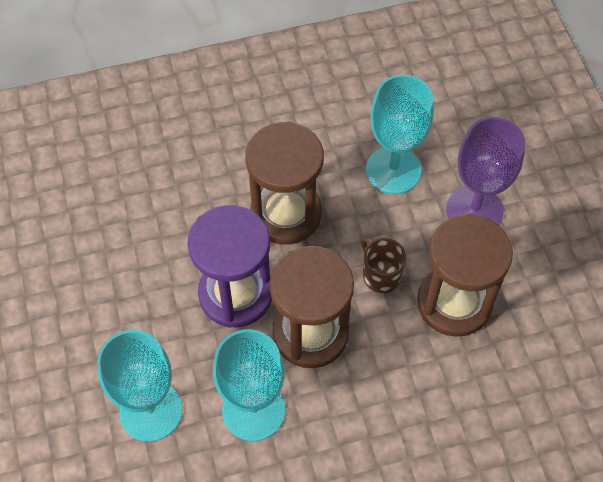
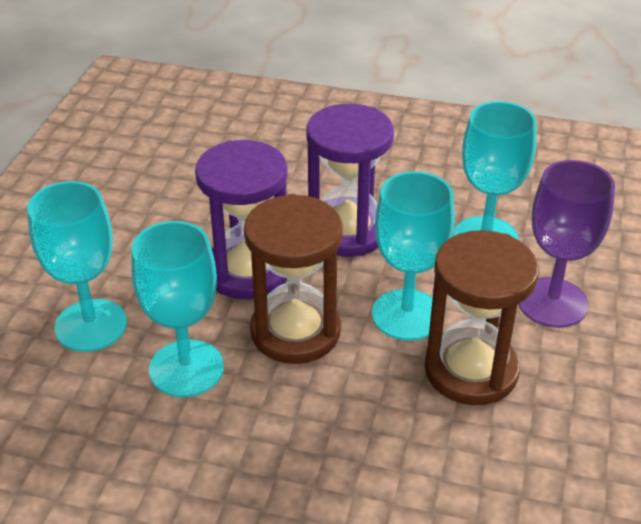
camera: 30 degrees right, 20 degrees down
brown hourglass [245,122,324,245] -> purple hourglass [306,104,394,257]
brown mug [361,236,406,293] -> turquoise goblet [372,171,454,341]

